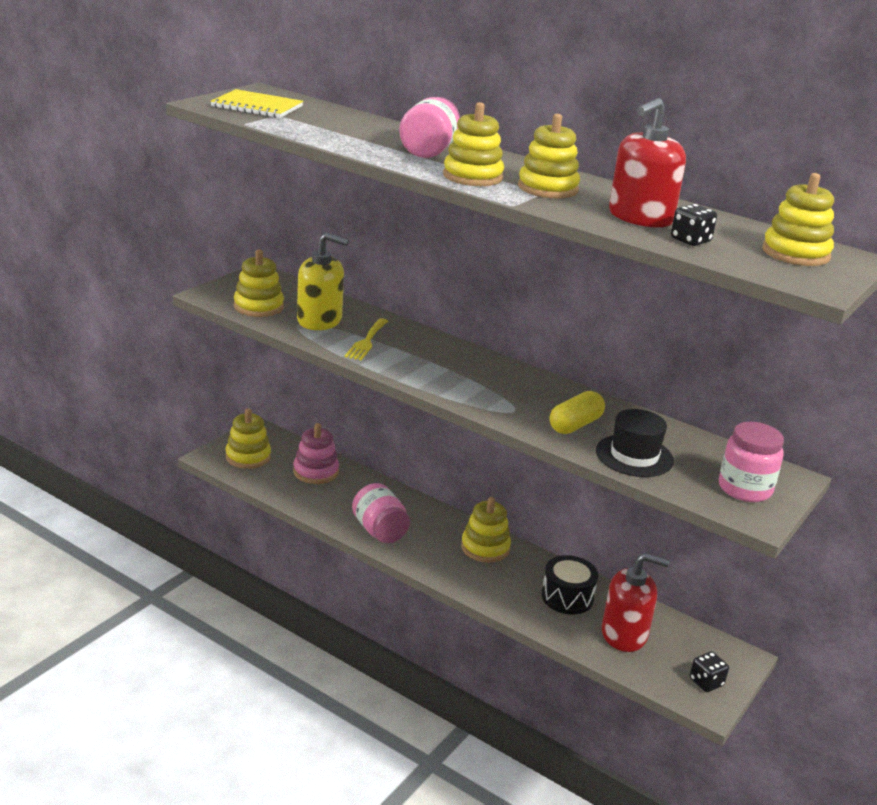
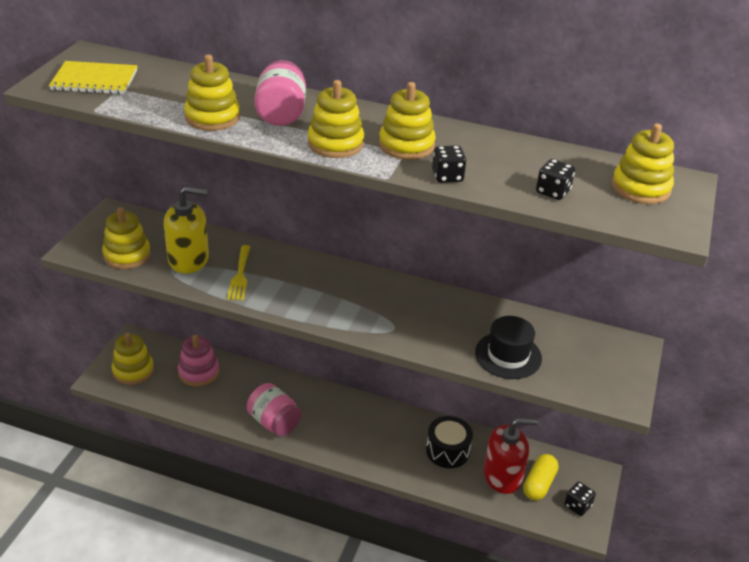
camera: 15 degrees left, 10 degrees up
yellow stacking toy [461,497,511,563] -> yellow stacking toy moved to [184,55,240,131]
yellow capsule [550,391,605,434] -> yellow capsule moved to [523,454,559,500]
red soap dispenser [609,98,686,228] -> none
pink jar [719,422,784,502] -> none
none -> black dice [432,145,467,183]

